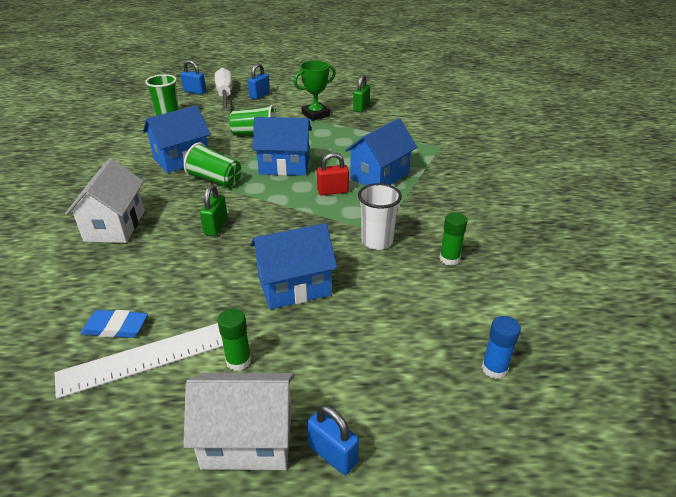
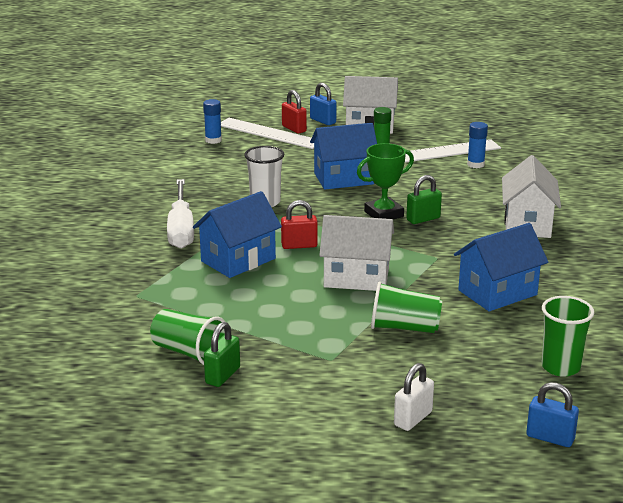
camera: 175 degrees left, 10 degrees down
blue eraser [80,310,148,338] -> blue glue stick [467,122,488,168]
green cup [184,143,241,187] -> green cup moved to [150,309,225,365]
green padlock [200,185,228,236] -> green padlock turned 45 degrees clockwise [406,175,442,224]
white screwdriver [215,68,232,111] -> white screwdriver moved to [167,179,194,249]
blue padlock [248,63,270,100] -> white padlock [394,363,434,431]
blue house [252,117,312,176] -> white house [319,215,394,291]
green trophy [294,61,336,121] -> green trophy moved to [357,143,414,219]
green glue stick [439,212,467,266] -> none
none -> white ruler [221,118,314,149]
none -> red padlock [282,90,307,134]

